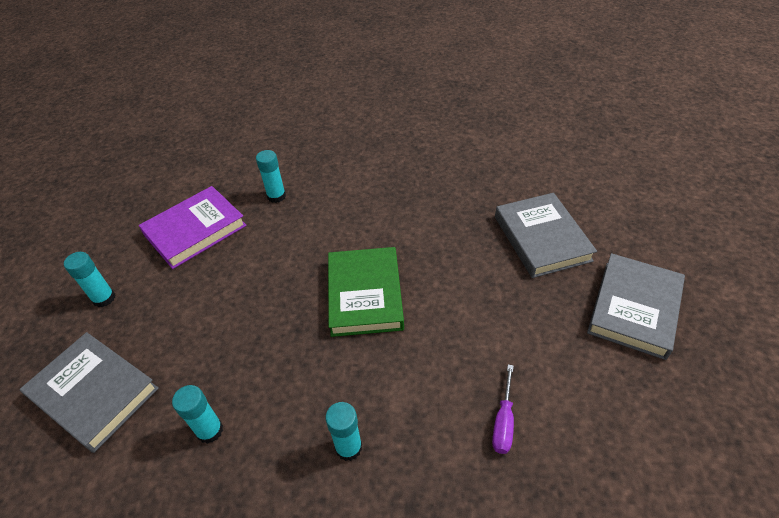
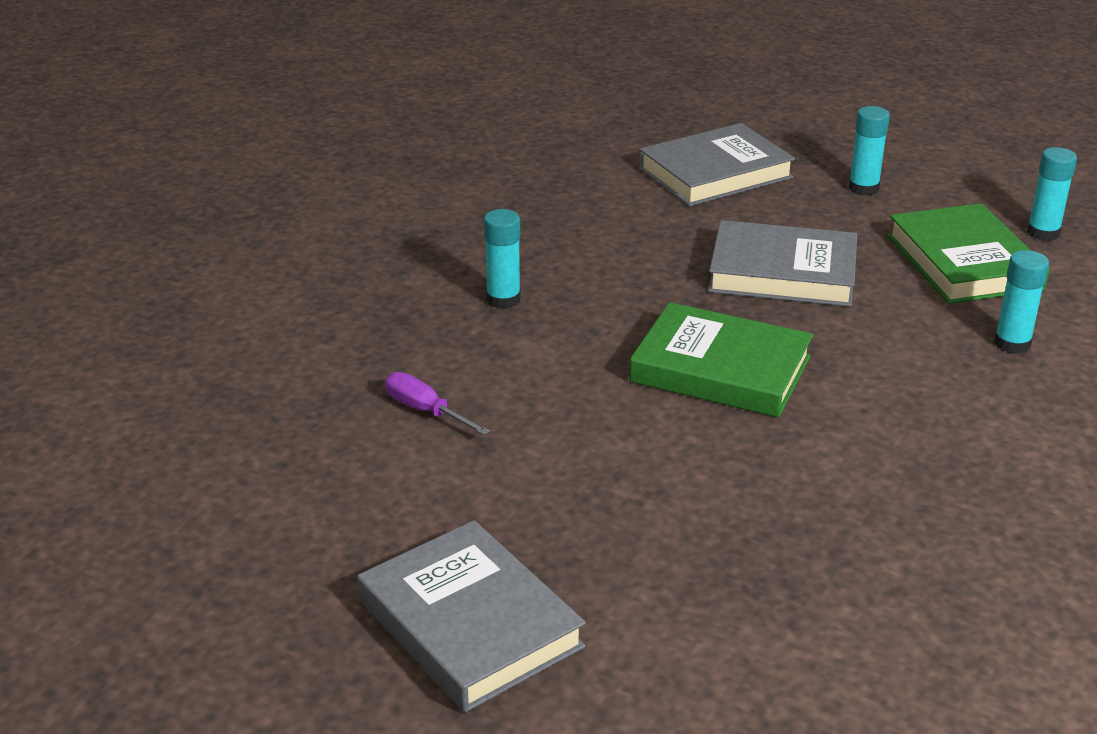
camera: 115 degrees right, 15 degrees down
purple book [139,186,247,269] -> green book [888,203,1050,304]
turquoise glue stick [172,385,223,444] -> turquoise glue stick moved to [1027,147,1077,241]
grey book [495,193,597,278] -> grey book moved to [708,220,857,307]

